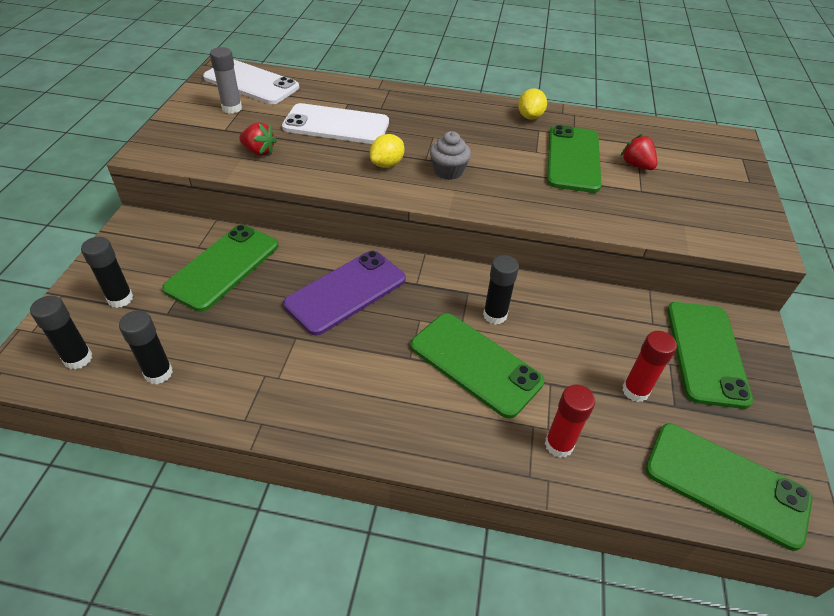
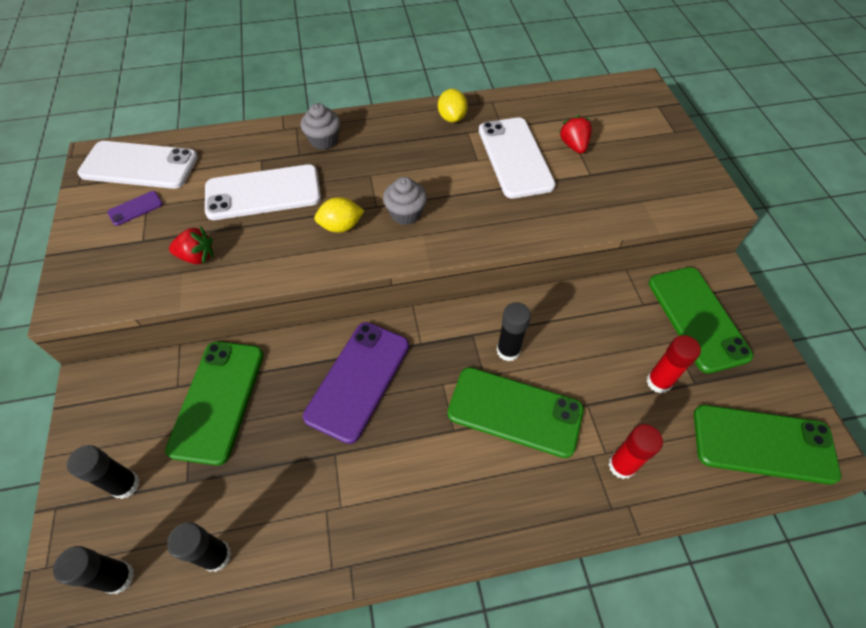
camera: 20 degrees left, 10 degrees up
grey glue stick [210,47,242,114] -> purple phone [107,191,163,226]
yellow lemon [370,134,404,168] -> yellow lemon turned 60 degrees clockwise [314,197,364,233]
green phone [547,125,602,193] -> white phone [479,117,556,198]
red strawberry [621,134,657,170] -> red strawberry turned 45 degrees clockwise [558,115,592,154]
none -> grey cupcake [301,103,341,150]

